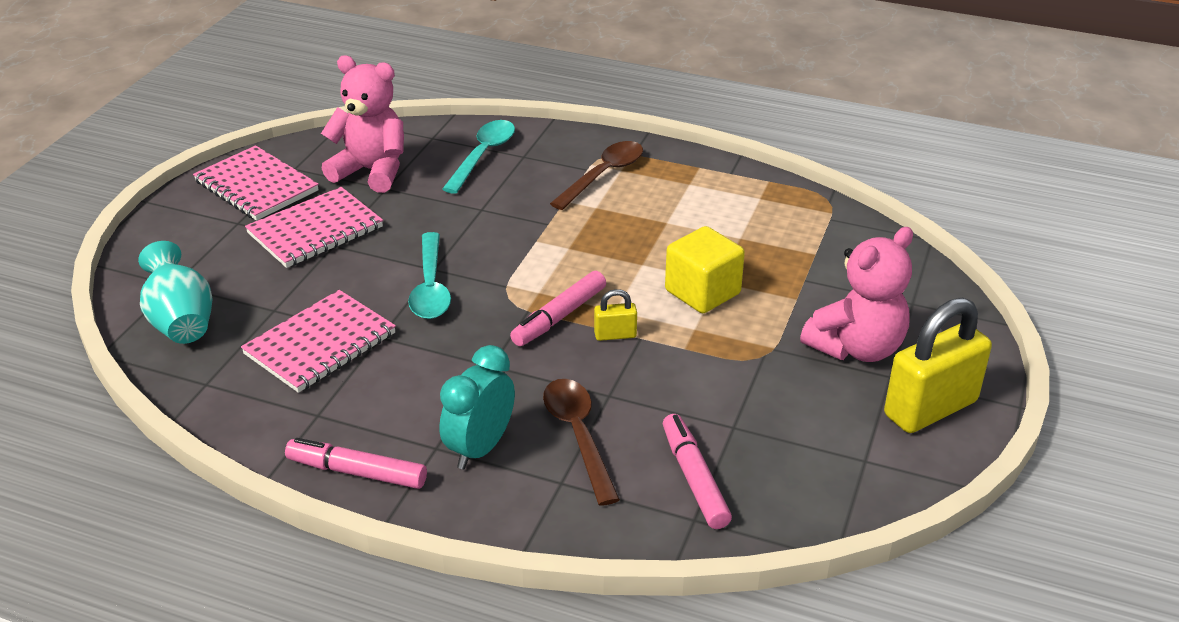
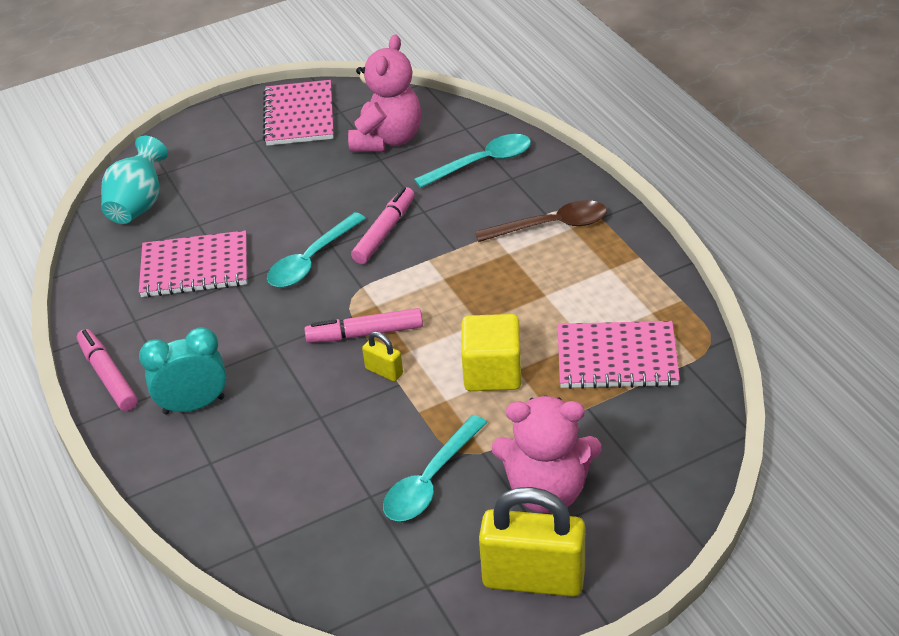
camera: 45 degrees right, 5 degrees up
pink notebook [245,187,383,268] -> pink notebook moved to [557,321,680,389]
pink teddy bear [321,55,404,193] -> pink teddy bear turned 45 degrees clockwise [348,34,421,152]
brown spoon [543,379,620,506] -> none
pink marker [663,414,732,529] -> pink marker moved to [351,187,415,264]
none -> turquoise spoon [383,415,487,521]

